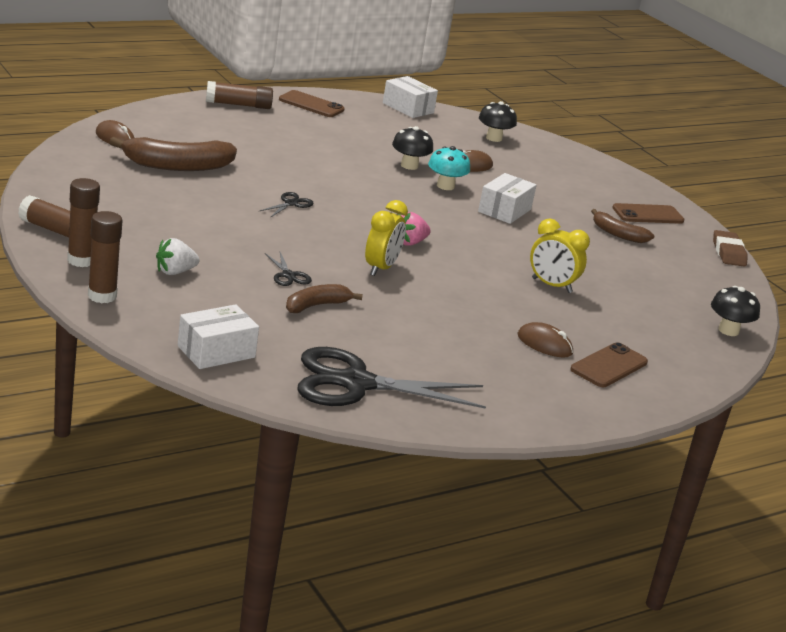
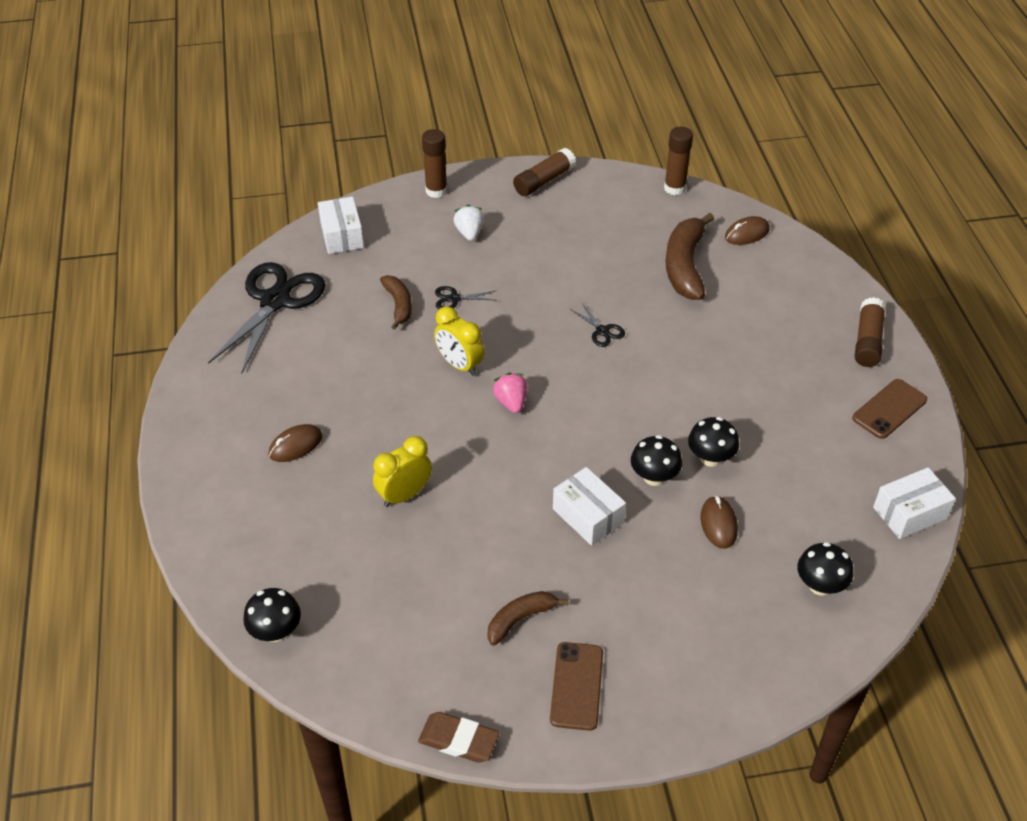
camera: 115 degrees right, 20 degrees up
brown glue stick [67,178,100,267] -> brown glue stick moved to [664,127,693,195]
turquoise mushroom [428,146,470,190] -> black mushroom [631,435,682,486]
brown phone [570,342,648,387] -> none

